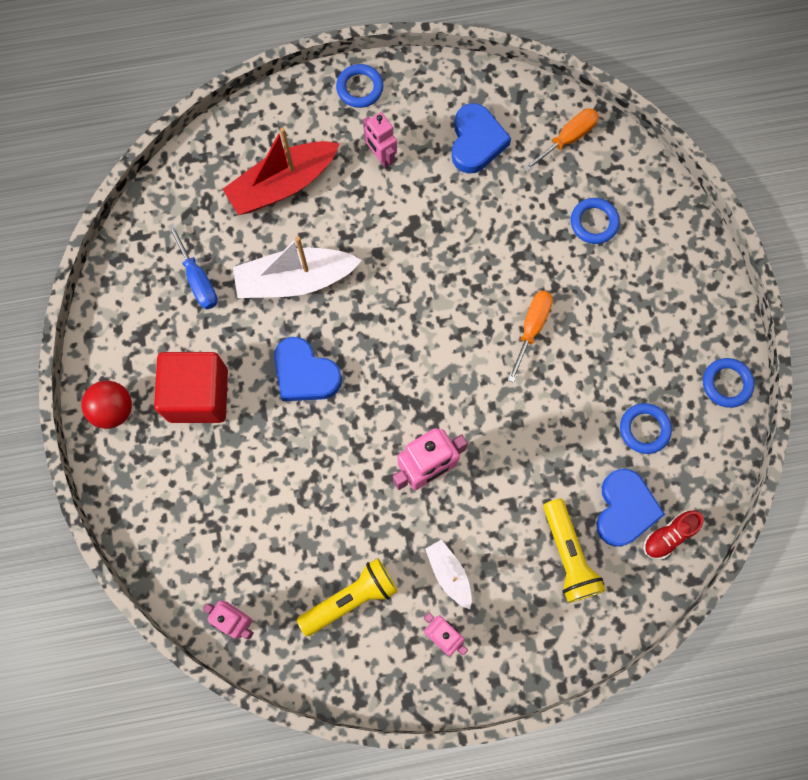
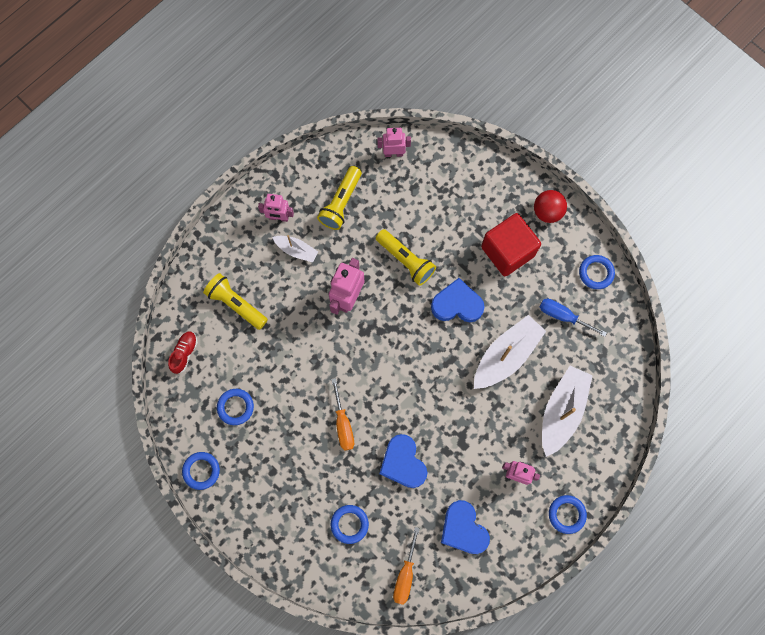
camera: 145 degrees right, 0 degrees up
red boat [223,127,340,215] -> white boat [542,366,593,457]
blue heart [596,469,665,547] -> blue heart moved to [380,434,428,488]
none -> yellow flashlight [376,229,436,286]
none -> blue ring [579,255,615,289]

